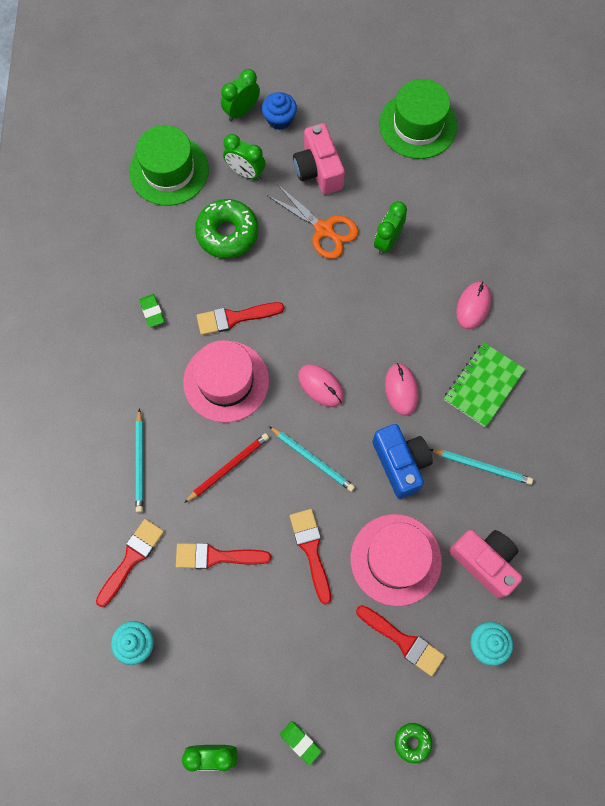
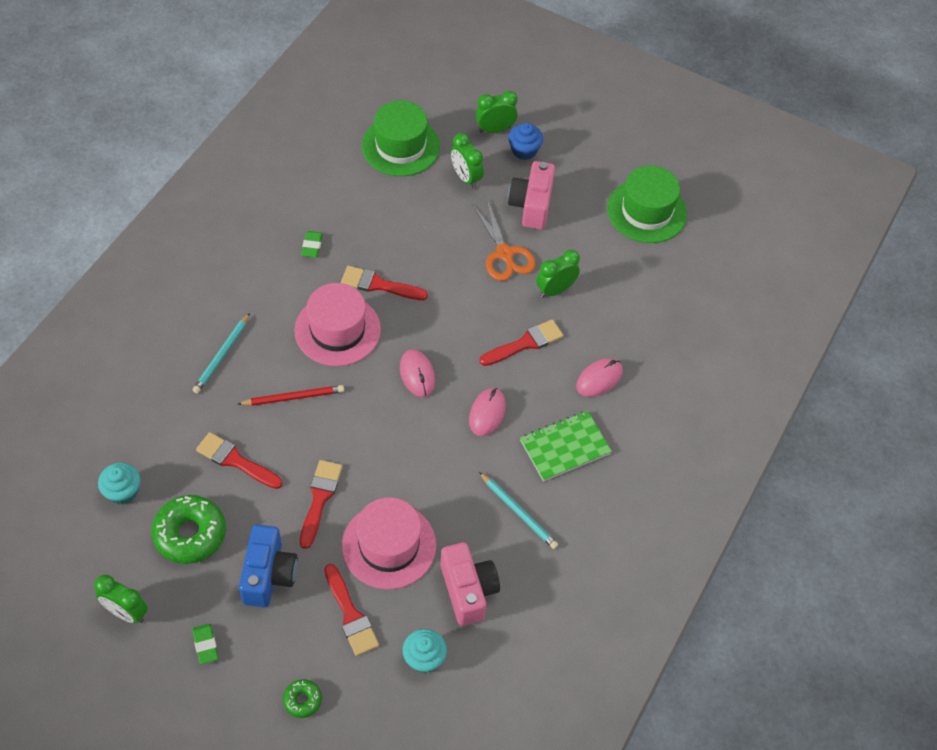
camera: 25 degrees right, 15 degrees down
red brush [96,519,164,607] -> red brush moved to [480,319,564,366]
green donut [195,199,258,258] -> green donut moved to [151,495,226,564]
turquoise pencil [269,426,355,492] -> none
blue camera [372,424,433,499] -> blue camera moved to [239,525,298,607]

